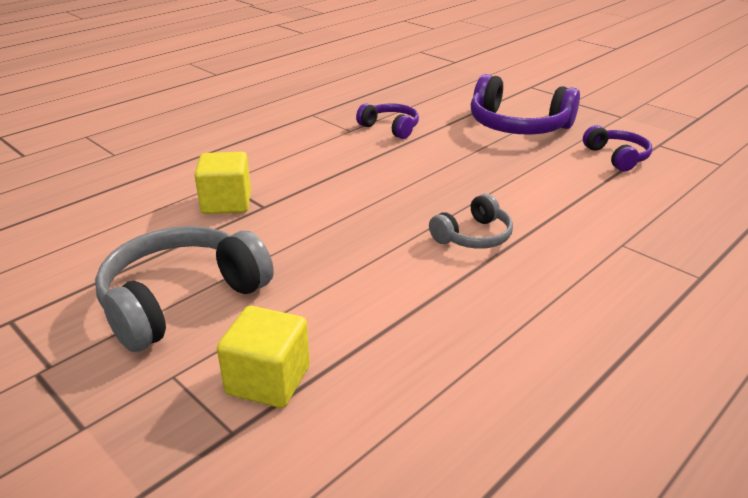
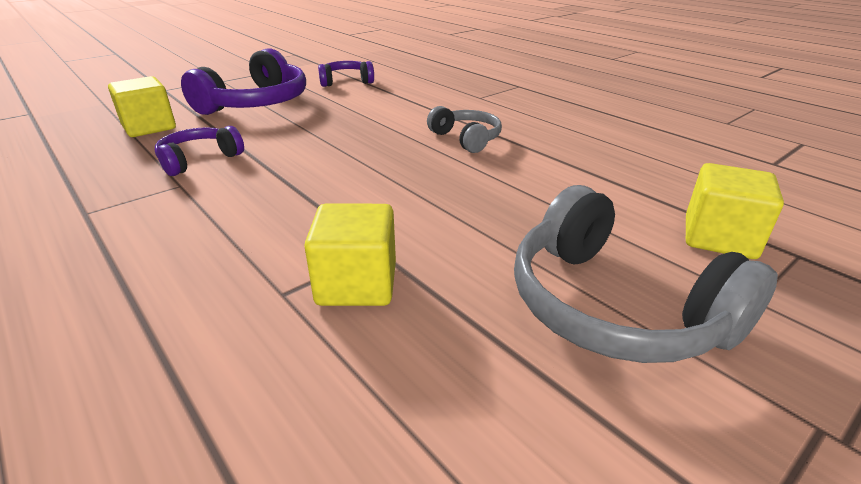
camera: 85 degrees left, 0 degrees up
none -> yellow cube [108,76,176,137]

